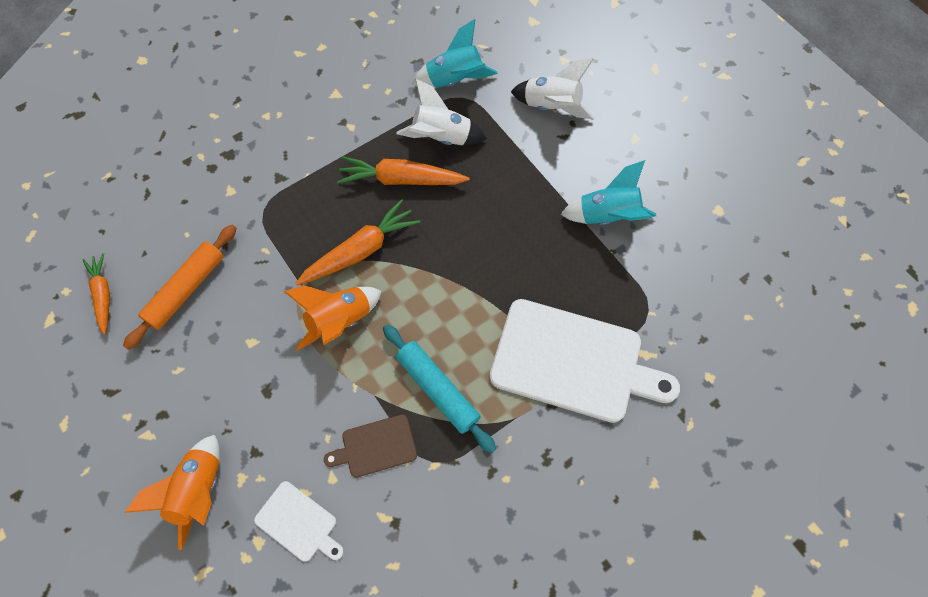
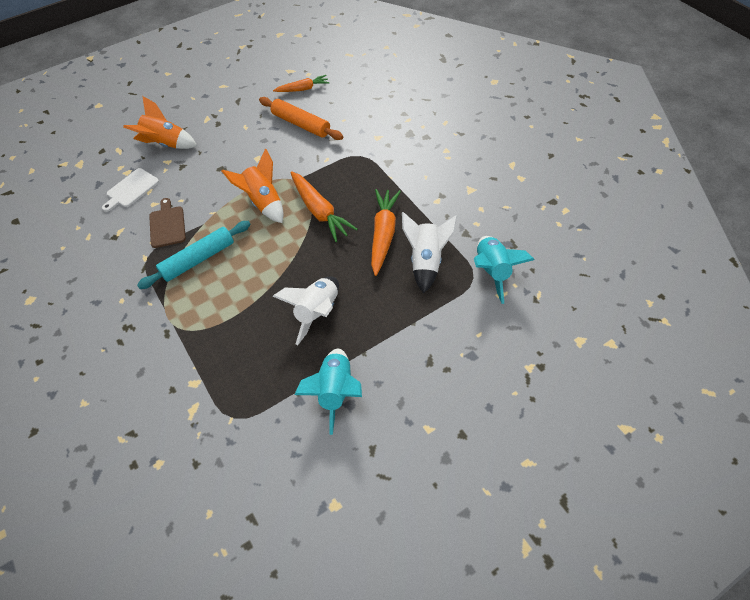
camera: 95 degrees right, 10 degrees down
white cutting board [489,299,680,423] -> none
white rocket [511,58,595,120] -> white rocket moved to [272,277,339,345]

